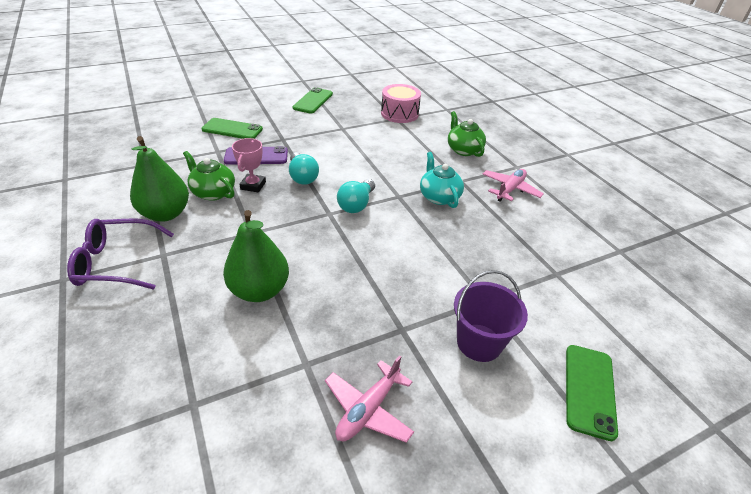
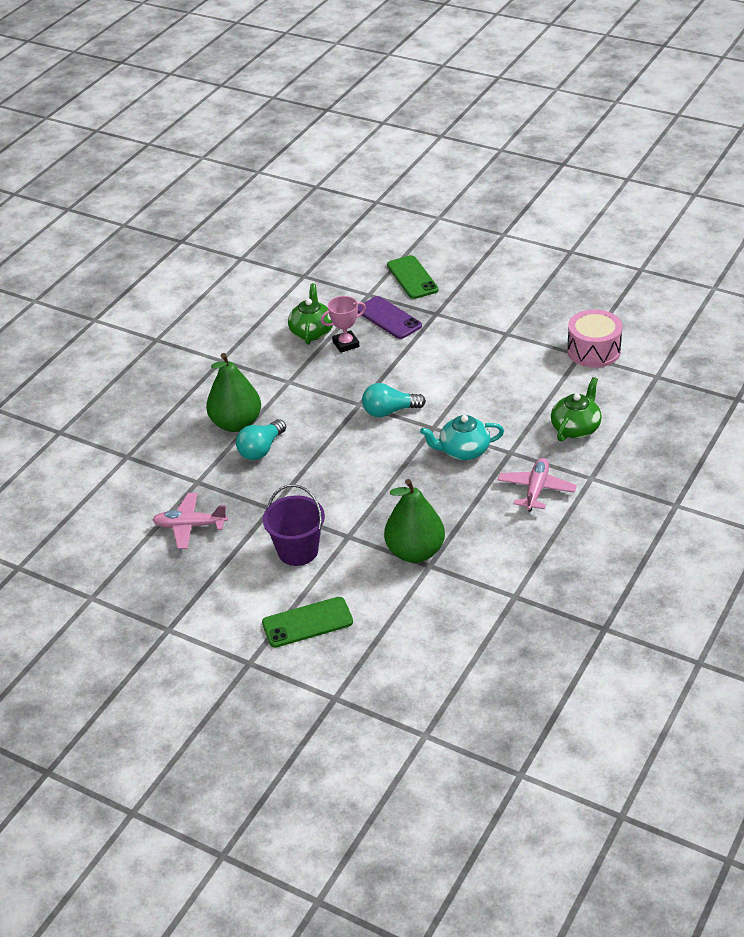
camera: 60 degrees right, 0 degrees up
purple glasses [67,218,174,290] -> none
green pear [130,136,189,222] -> green pear moved to [384,479,445,563]
turquoise light bulb [289,153,319,185] -> turquoise light bulb moved to [236,419,286,460]
green phone [292,87,333,114] -> none
turquoise teapot [420,152,464,208] -> turquoise teapot turned 135 degrees counterclockwise [420,415,504,460]
pink plane [483,169,544,202] -> pink plane turned 75 degrees counterclockwise [498,458,577,512]

